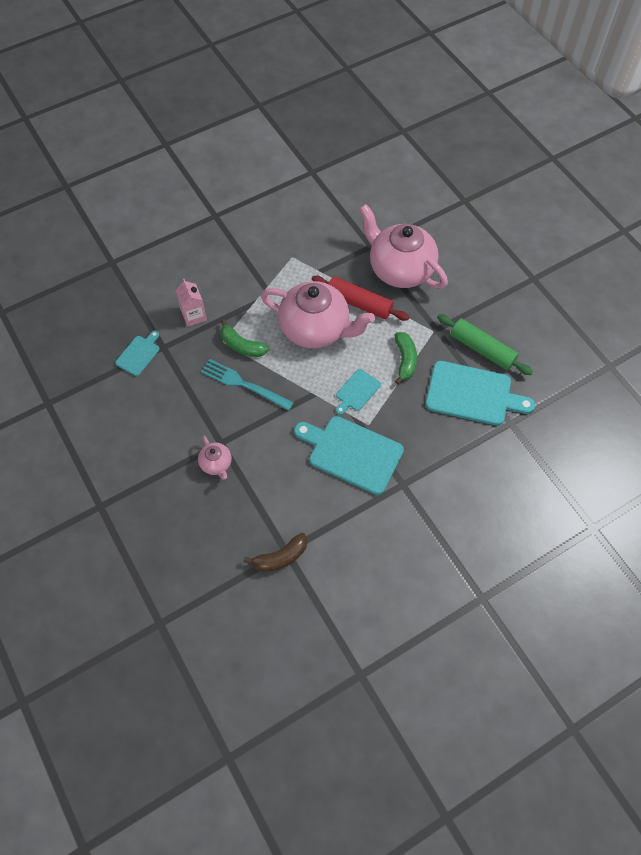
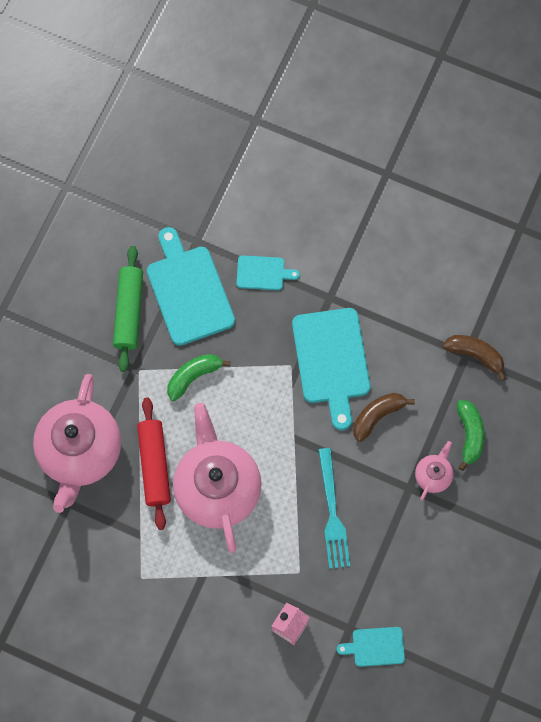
camera: 125 degrees left, 10 degrees up
green banana [221,319,269,357] -> green banana moved to [457,400,485,471]
turquoise cutting board [336,369,381,415] -> turquoise cutting board moved to [236,256,300,290]
none -> brown banana [353,393,415,442]

